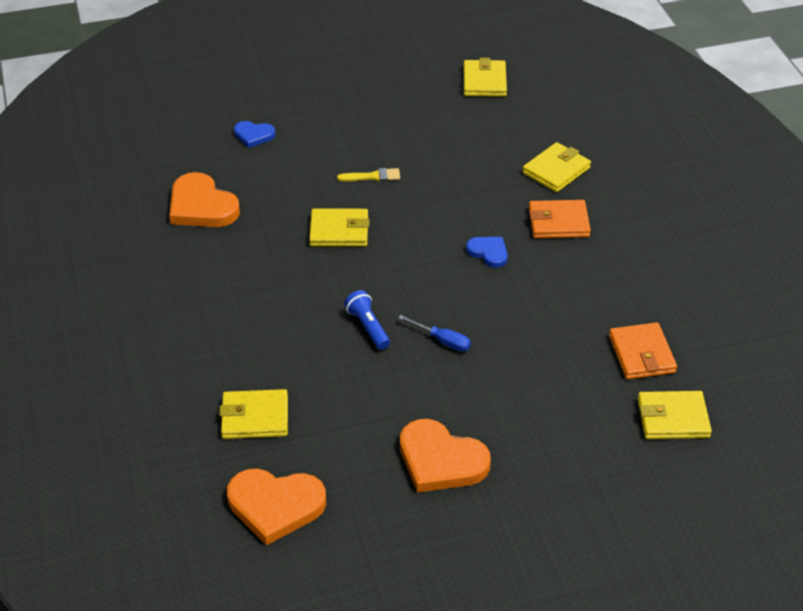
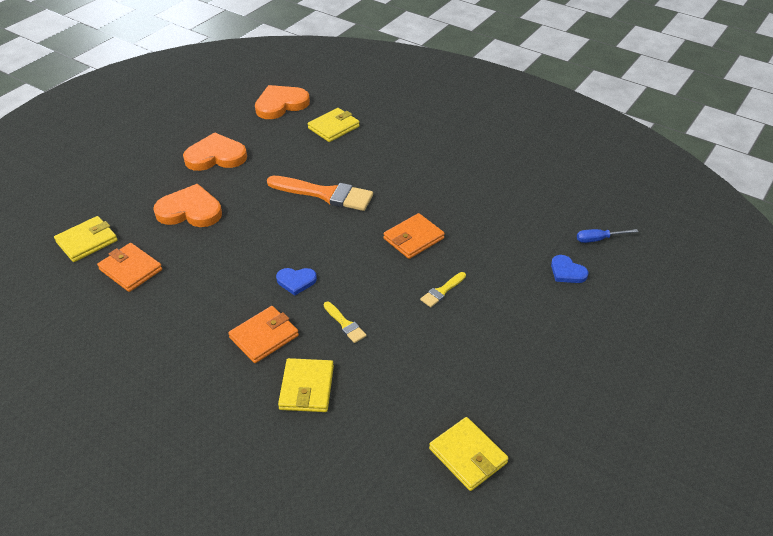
camera: 140 degrees right, 0 degrees up
orange heart [169,172,240,227] -> orange heart moved to [153,184,222,227]
blue heart [234,121,275,148] -> blue heart turned 105 degrees counterclockwise [551,255,588,283]
yellow wallet [309,209,369,247] -> orange wallet [383,213,445,259]
blue flashlight [344,290,390,350] -> orange brush [267,176,373,211]
blue screwdriver [398,315,471,351] -> blue screwdriver moved to [577,229,638,243]
none -> yellow brush [324,302,367,343]

